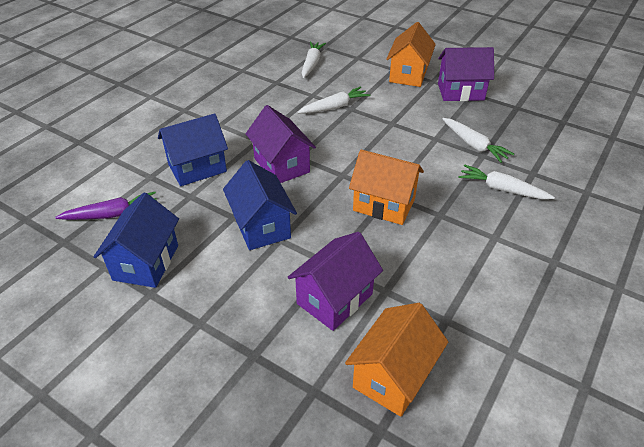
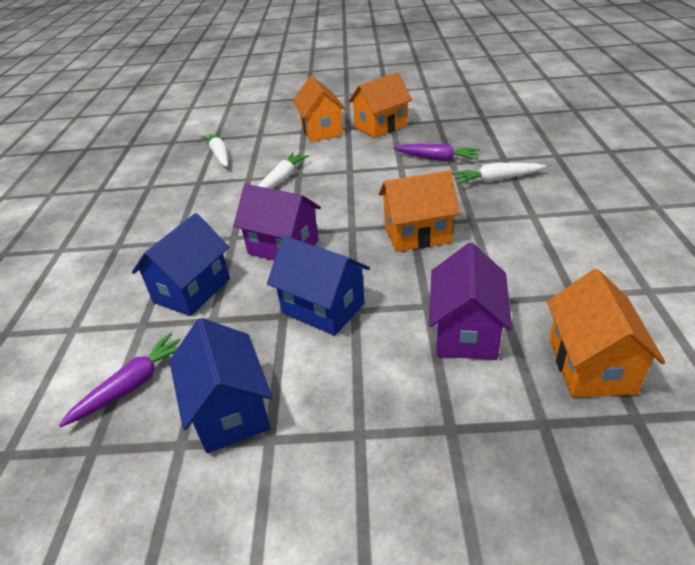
camera: 30 degrees left, 5 degrees down
purple house [438,47,494,101] -> orange house [348,72,412,138]
white carrot [442,118,514,163] -> purple carrot [393,144,480,161]

